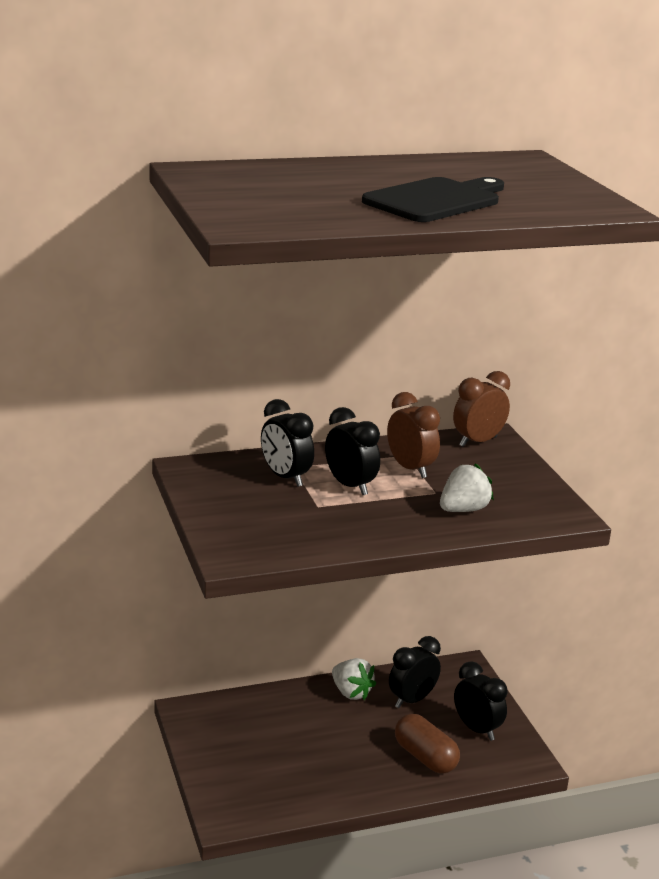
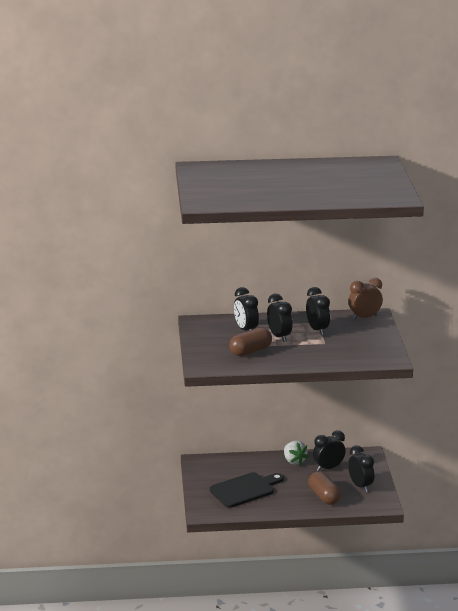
camera: 15 degrees right, 0 degrees up
black cutting board [362,177,504,222] -> black cutting board moved to [210,472,284,508]
brown clock [387,392,440,478] -> black clock [306,287,330,335]
white strawberry [440,463,494,512] -> none
none -> brown capsule [229,328,272,356]

